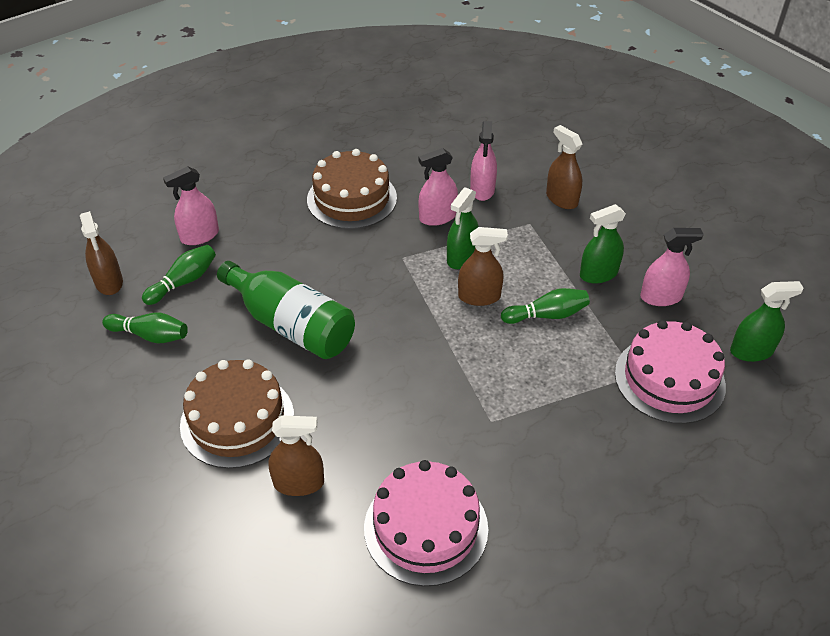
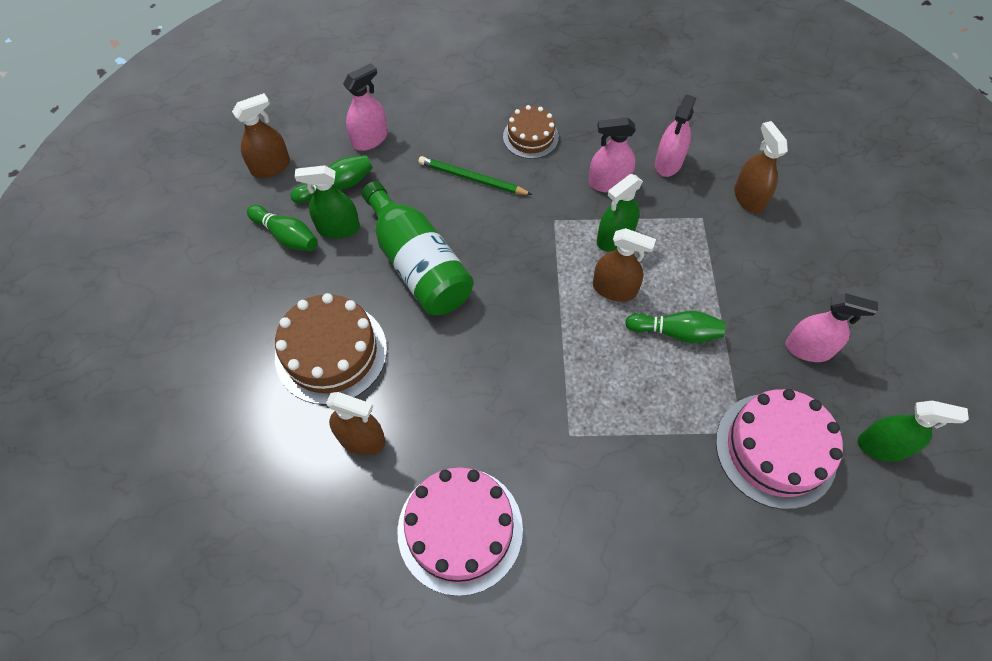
camera: 20 degrees right, 15 degrees up
brown spray bottle [80,211,123,295] -> brown spray bottle turned 120 degrees counterclockwise [232,93,290,178]
pink spray bottle [163,166,219,245] -> pink spray bottle turned 150 degrees clockwise [343,63,388,151]
brown cake [307,149,397,229] -> brown cake [503,105,559,159], size x0.59
green spray bottle [580,204,626,283] -> green spray bottle moved to [295,165,360,239]
none -> green pencil [418,156,532,195]

